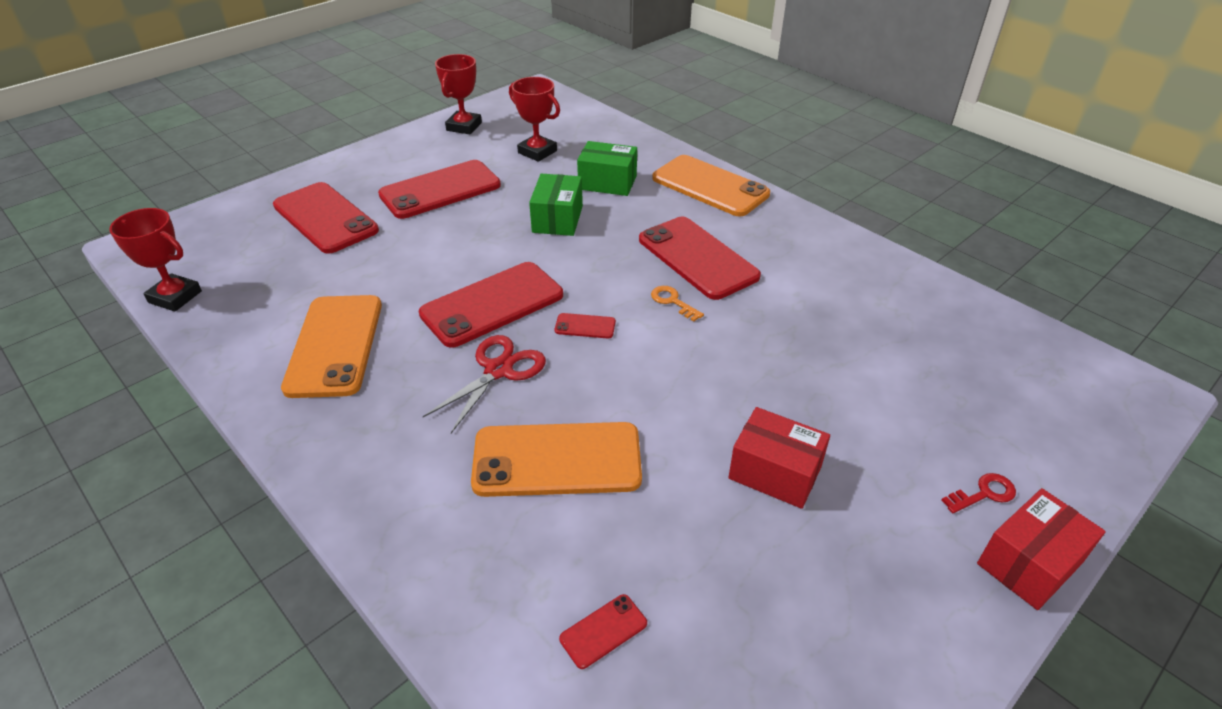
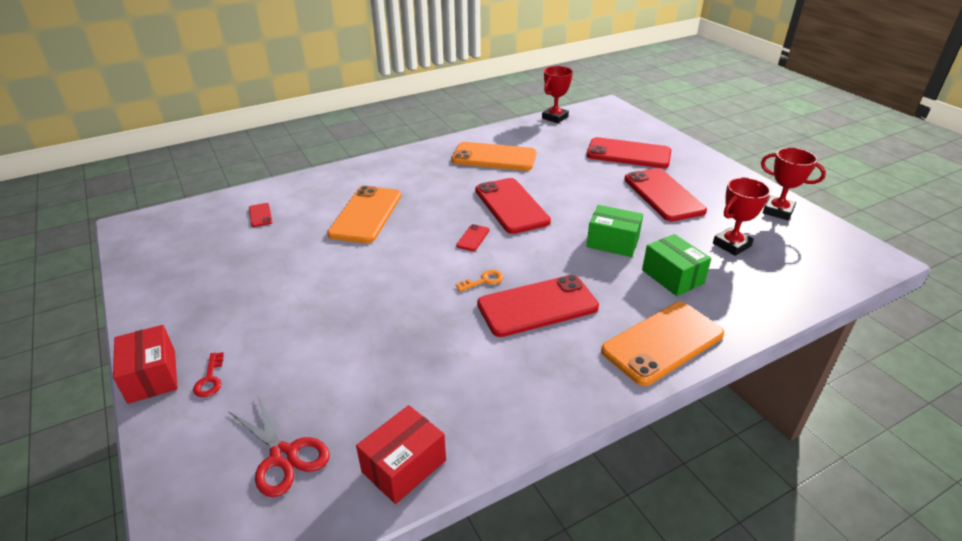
camera: 105 degrees right, 5 degrees down
red phone [273,182,379,254] -> red phone turned 45 degrees clockwise [587,137,671,168]
red scissors [423,335,546,433] -> red scissors moved to [228,394,330,497]
green box [577,141,637,196] -> green box turned 60 degrees counterclockwise [642,234,711,296]
red box [728,407,830,509] -> red box moved to [356,405,446,504]

